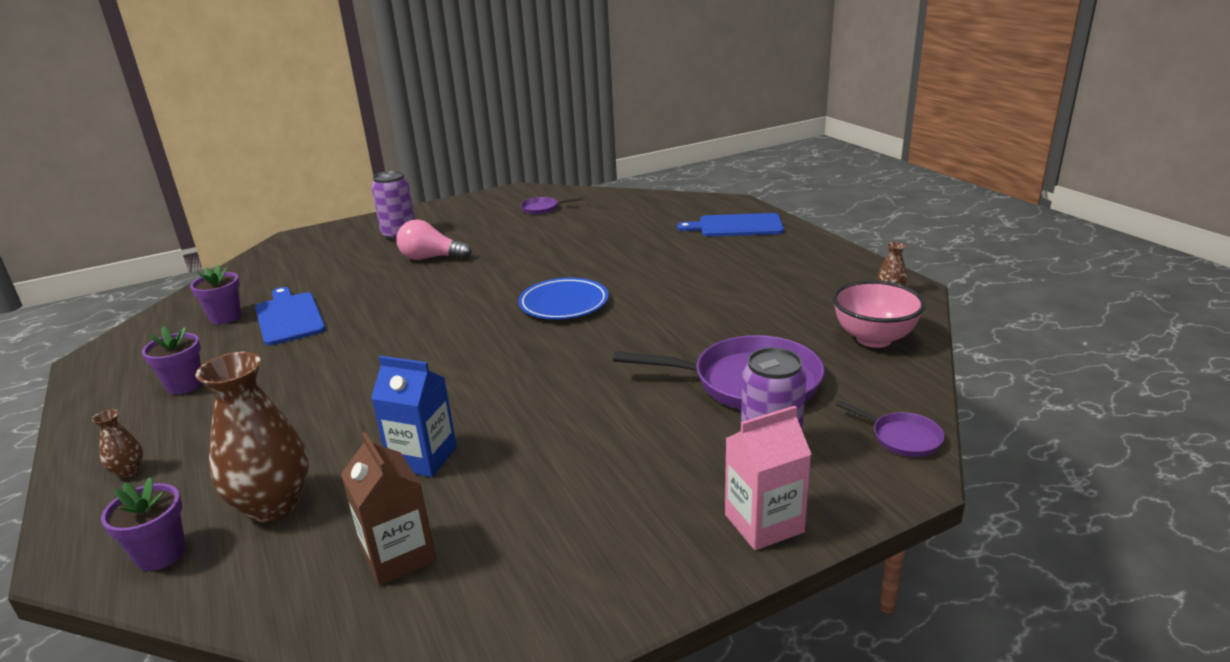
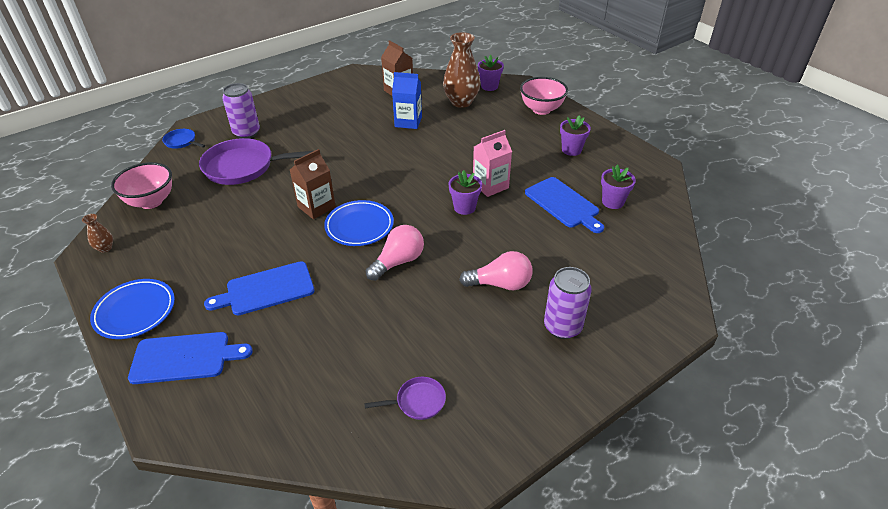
camera: 170 degrees right, 15 degrees up
brown vase [92,409,143,478] -> pink bowl [520,77,568,115]
pink carton [725,406,812,550] -> pink carton moved to [473,130,512,197]
purple pan [836,400,944,457] -> blue pan [162,129,205,149]
none -> blue plate [90,279,175,339]
none -> blue cutting board [204,261,315,315]
none -> brown carton [290,149,336,219]
none -> pink light bulb [366,225,424,281]
none -> purple flower pot [449,170,482,215]

